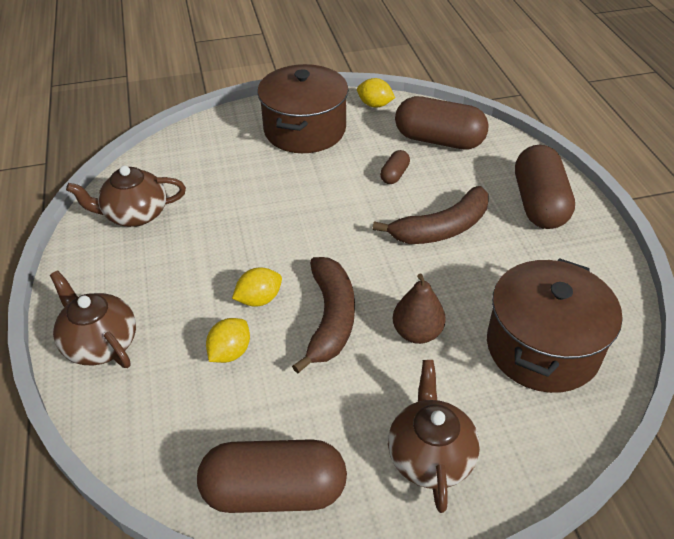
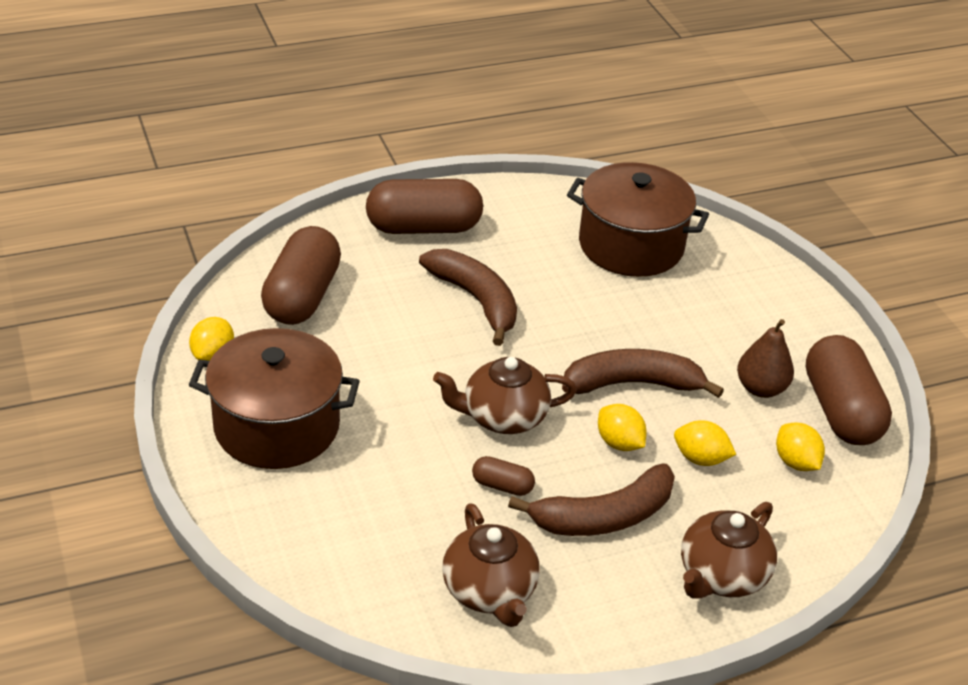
camera: 100 degrees left, 5 degrees down
brown capsule [380,150,410,184] -> brown capsule moved to [472,456,535,496]
brown teapot [388,360,480,513] -> brown teapot moved to [433,357,577,434]
brown pear [393,274,446,344] -> brown pear moved to [737,319,794,398]
none -> brown banana [508,463,675,536]
none -> yellow lemon [776,423,825,471]

